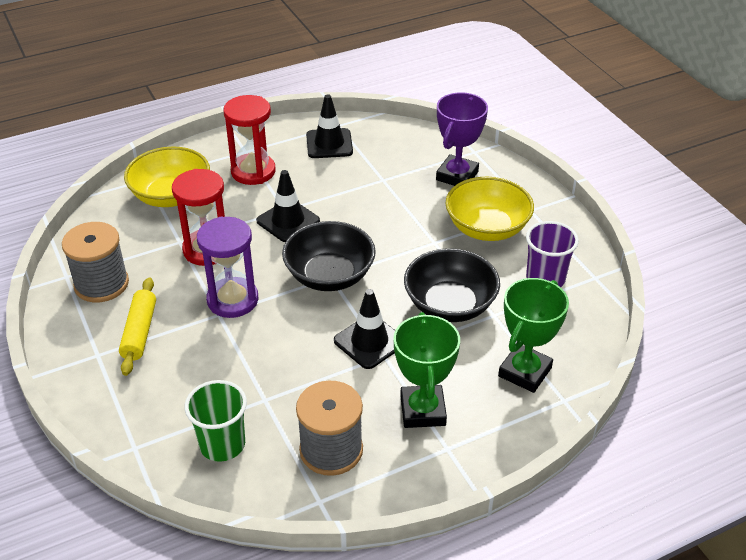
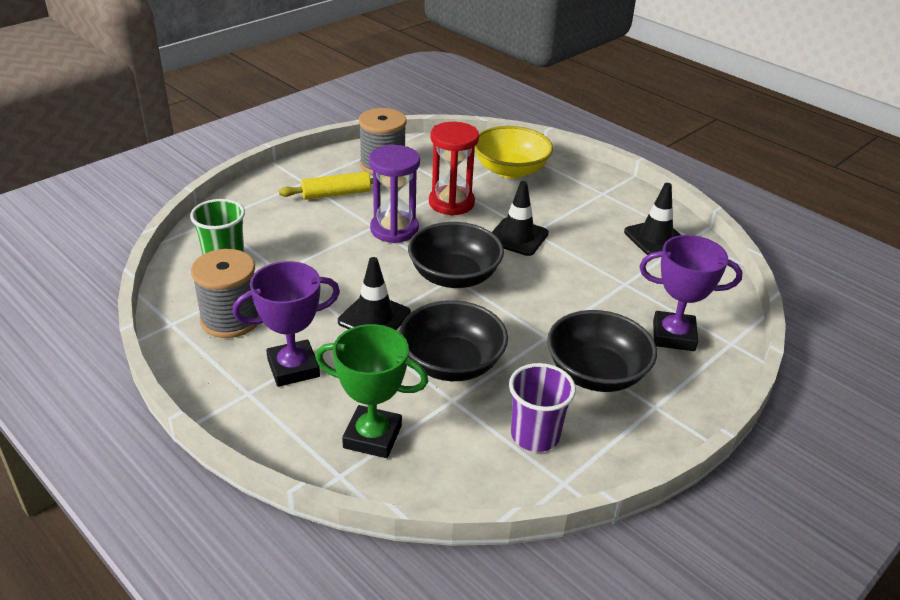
camera: 70 degrees right, 5 degrees down
red hourglass [223,95,276,185] -> none
green trophy [394,312,460,428] -> purple trophy [233,261,340,387]
yellow bowl [445,177,534,241] -> black bowl [547,310,657,392]

